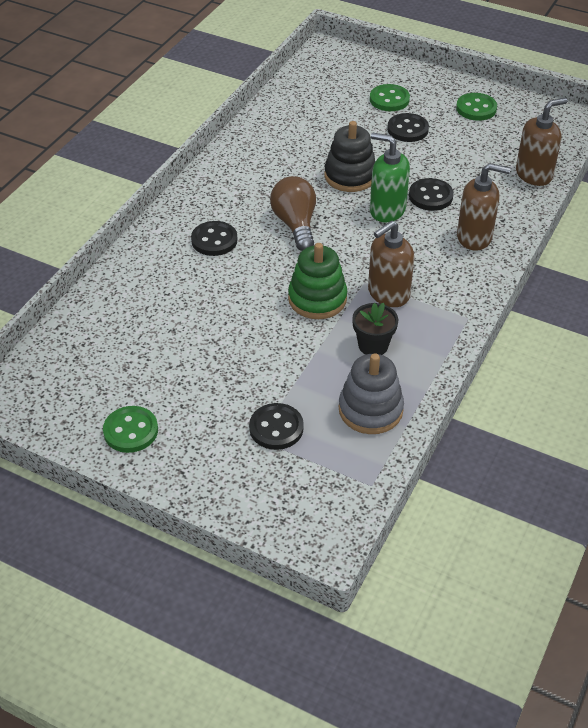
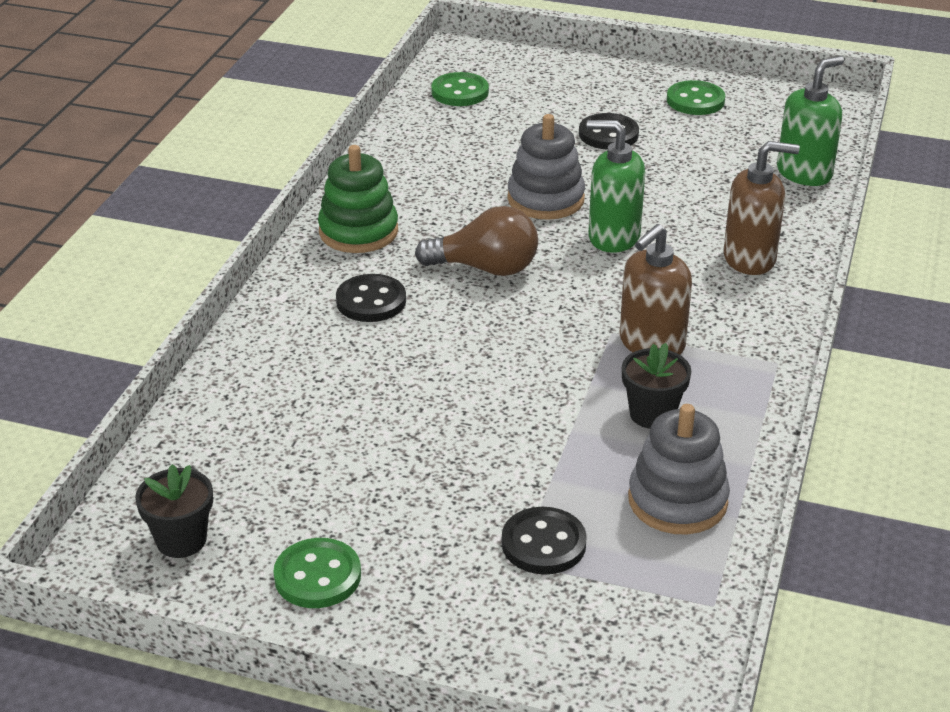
camera: 10 degrees left, 10 degrees down
brown light bulb [270,176,316,251] -> brown light bulb turned 120 degrees clockwise [415,206,538,276]
green stacking toy [288,243,347,319] -> green stacking toy moved to [318,145,398,253]
black stacking toy [324,121,375,192] -> grey stacking toy [507,114,585,220]
green button [370,84,410,111] -> green button moved to [431,72,489,106]
black button [409,178,454,211] -> none
brown soap dispenser [516,98,567,186] -> green soap dispenser [777,56,844,186]
none -> black flower pot [135,464,213,558]

